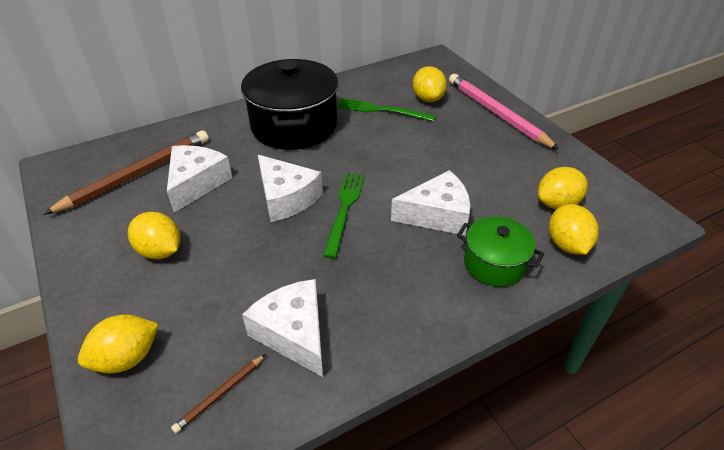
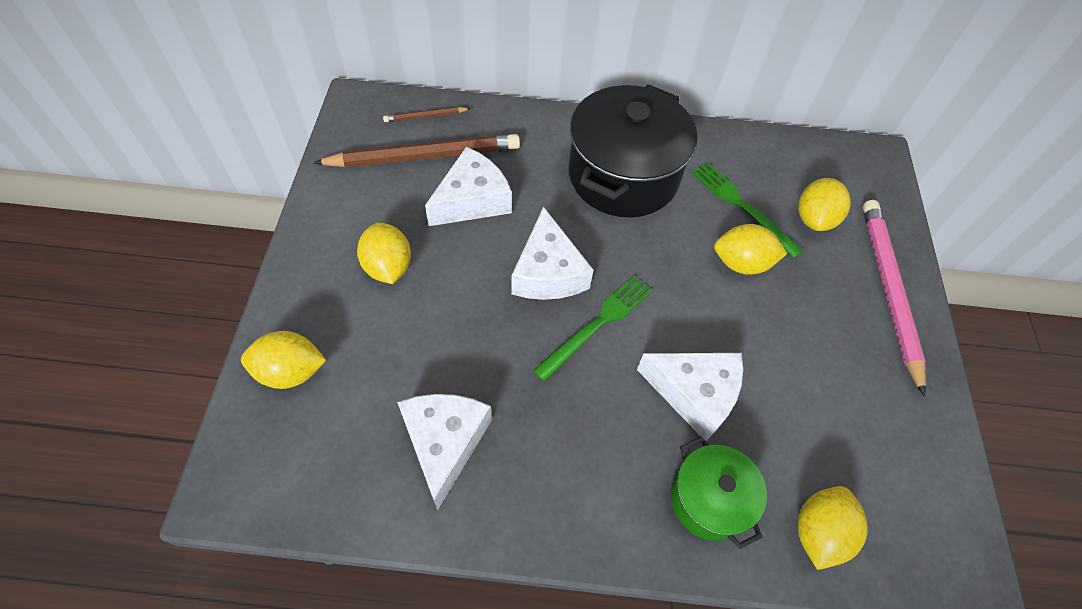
camera: 30 degrees right, 15 degrees up
brown pencil [171,354,266,433] -> brown pencil moved to [383,107,471,122]
yellow lemon [538,167,588,209] -> yellow lemon moved to [714,224,787,274]

